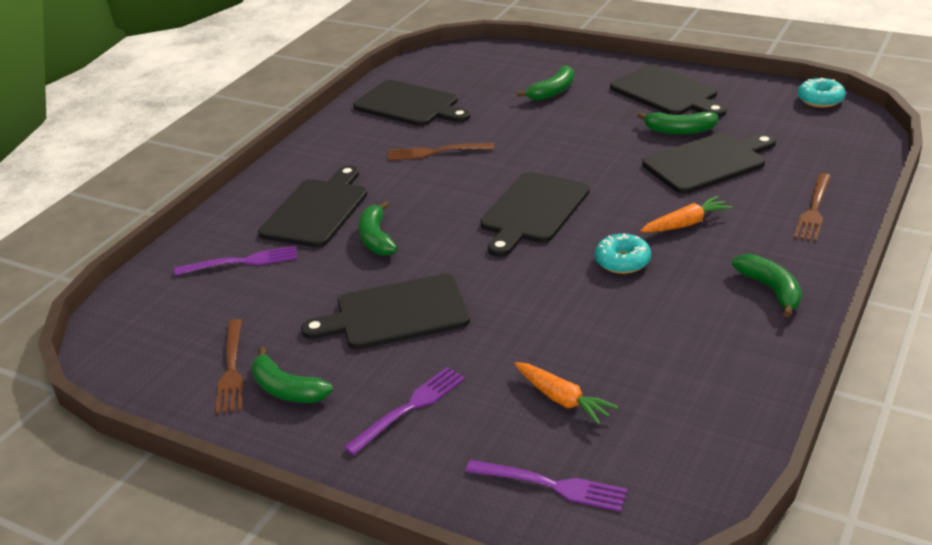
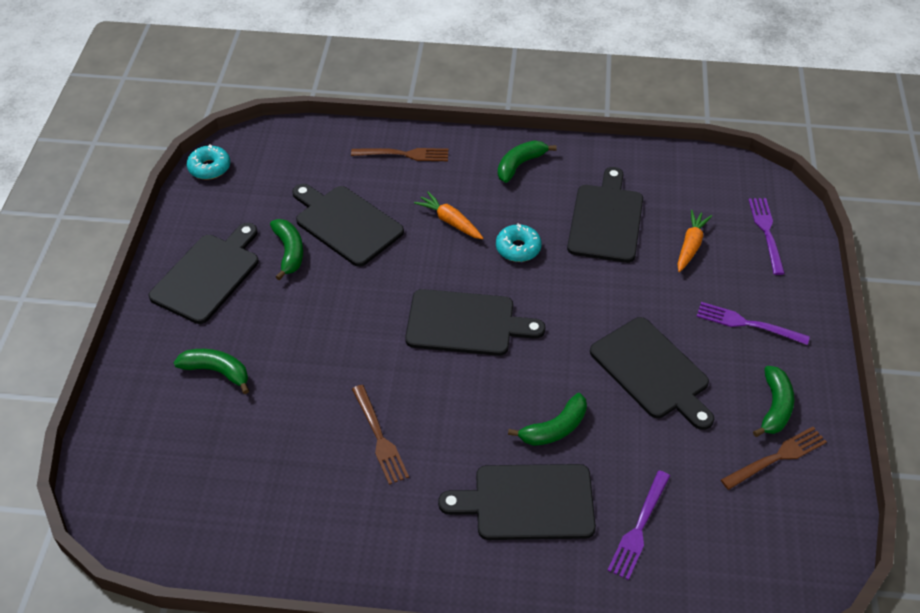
camera: 115 degrees left, 15 degrees up
purple fork [174,246,298,276] -> purple fork turned 120 degrees counterclockwise [607,470,670,580]
black cutting board [353,80,471,126] -> black cutting board moved to [567,167,643,263]

